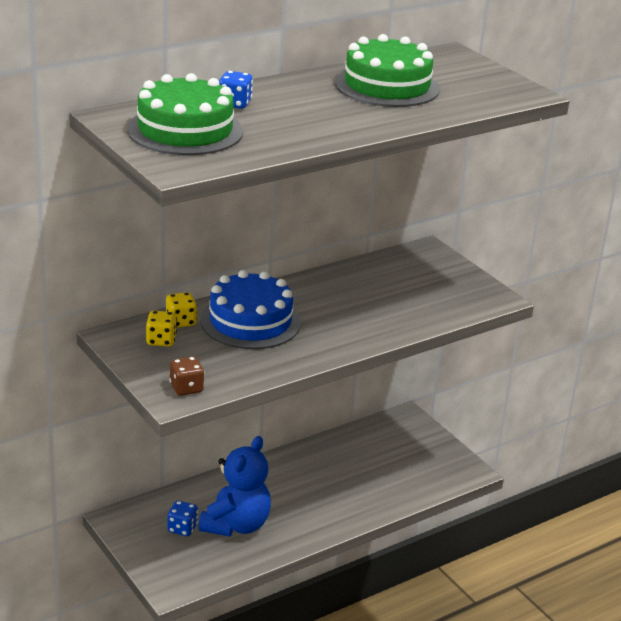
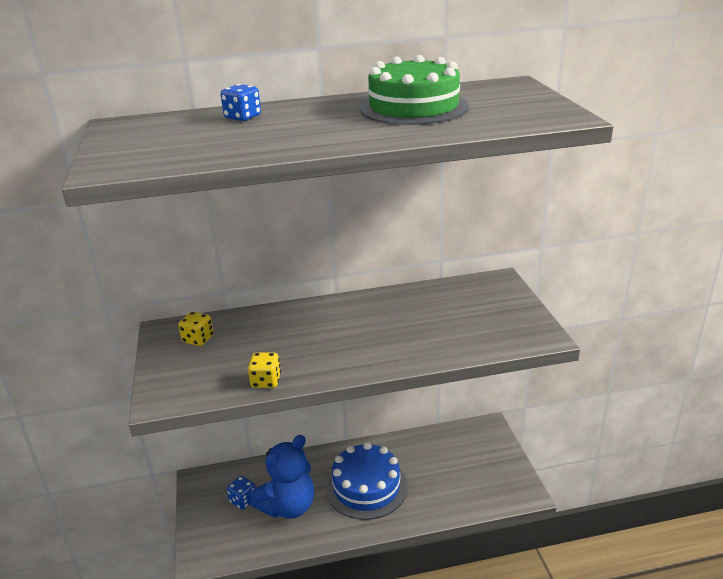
camera: 25 degrees right, 0 degrees up
green cake [127,73,243,155] -> none
yellow dice [166,292,197,328] -> yellow dice moved to [248,352,281,388]
brown dice [169,356,204,396] -> none
blue cake [200,270,301,349] -> blue cake moved to [326,442,408,520]

